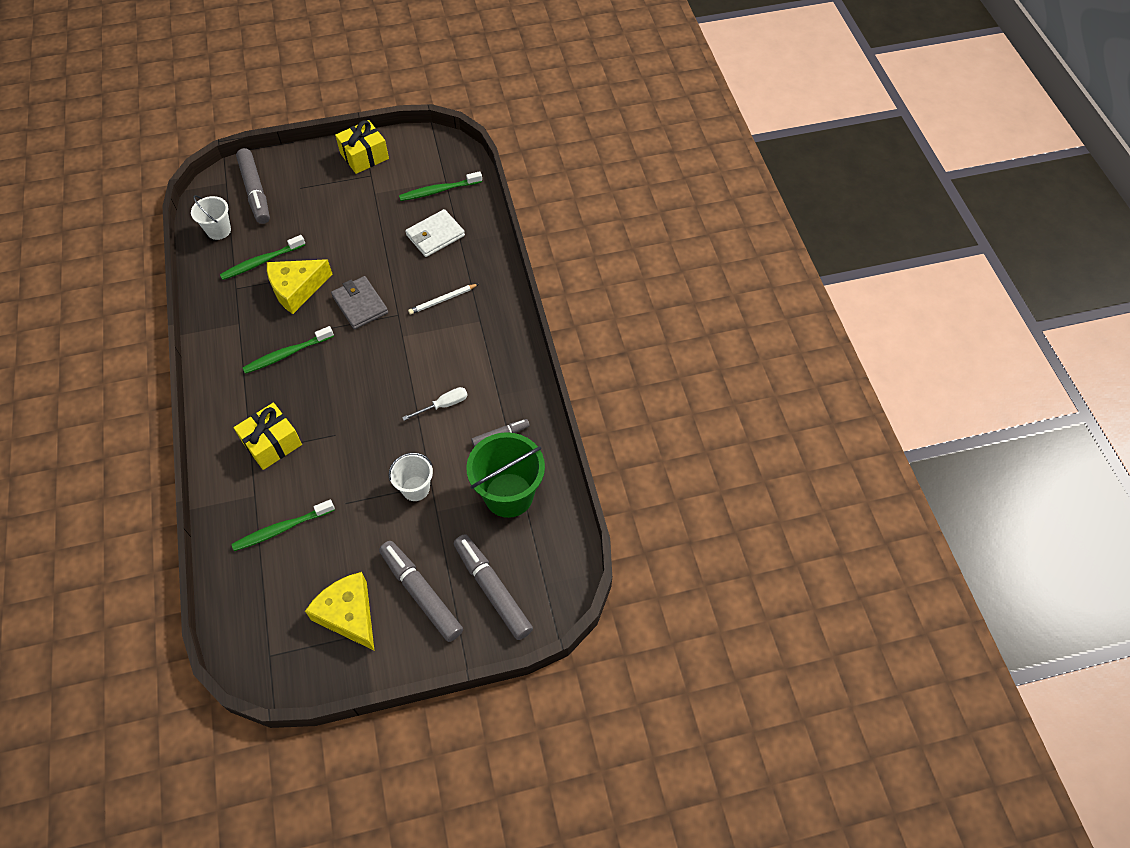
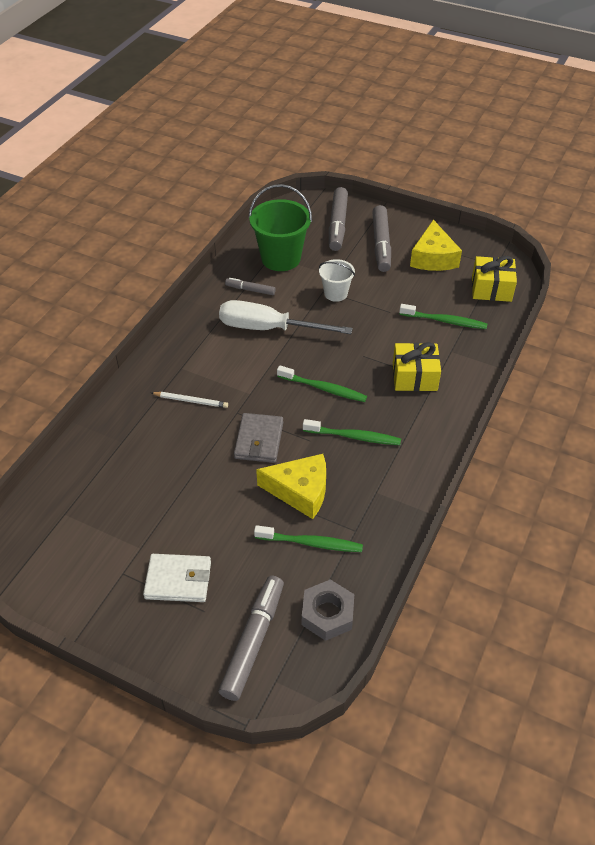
camera: 140 degrees left, 10 degrees down
white bucket [191,195,231,240] -> grey nut [302,579,354,641]
yellow gift [335,120,389,174] -> yellow gift moved to [472,256,517,302]
green toothbrush [399,171,482,201] -> green toothbrush moved to [277,365,367,402]
white screwdriver [402,387,468,421] -> white screwdriver [219,300,353,334], size x2.14
white wallet [405,209,465,257] -> white wallet moved to [143,554,211,602]

